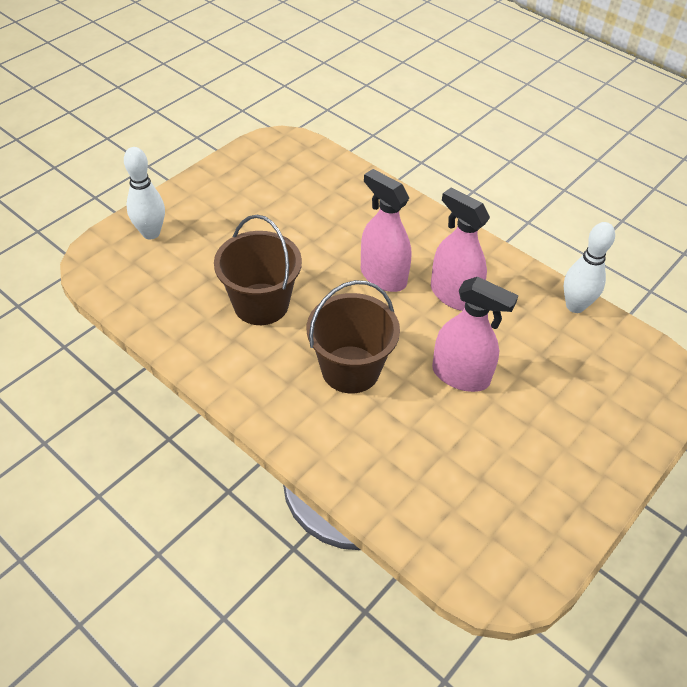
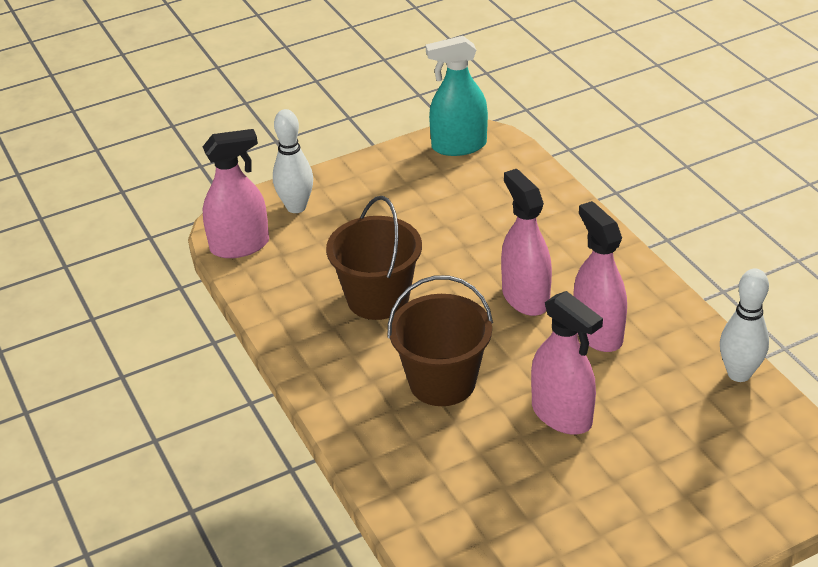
camera: 25 degrees right, 10 degrees down
none -> pink spray bottle [203,129,269,258]
none -> turquoise spray bottle [426,36,488,156]

